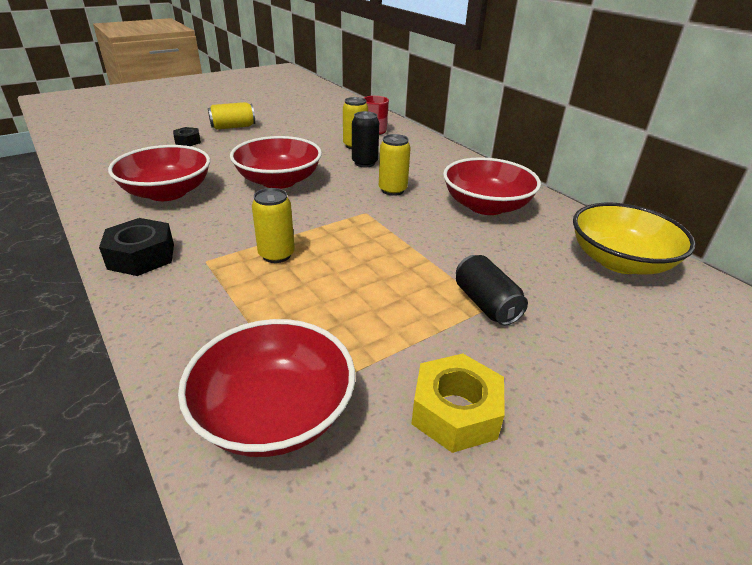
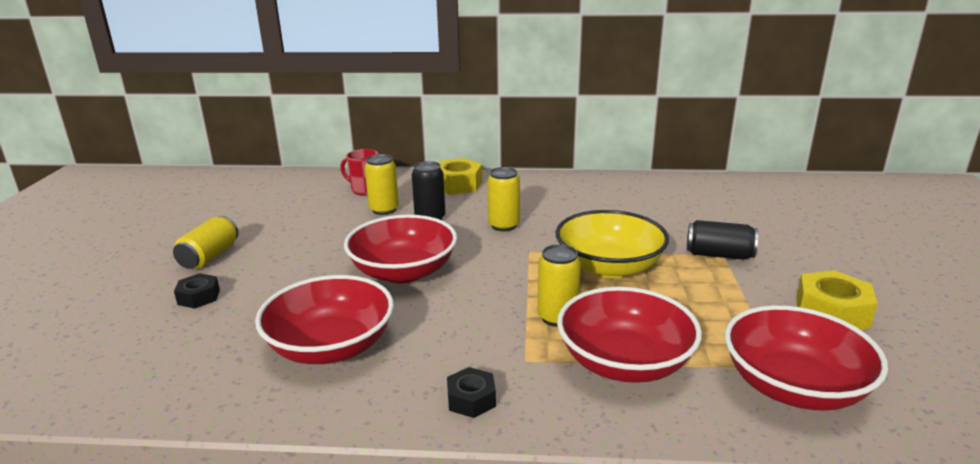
camera: 50 degrees left, 10 degrees down
black nut [99,218,174,276] -> black nut [447,367,496,418], size x0.60
red bowl [443,157,541,215] -> red bowl moved to [557,287,702,383]
yellow bowl [573,203,696,274] -> yellow bowl moved to [555,210,669,278]
none -> yellow nut [438,158,482,195]

